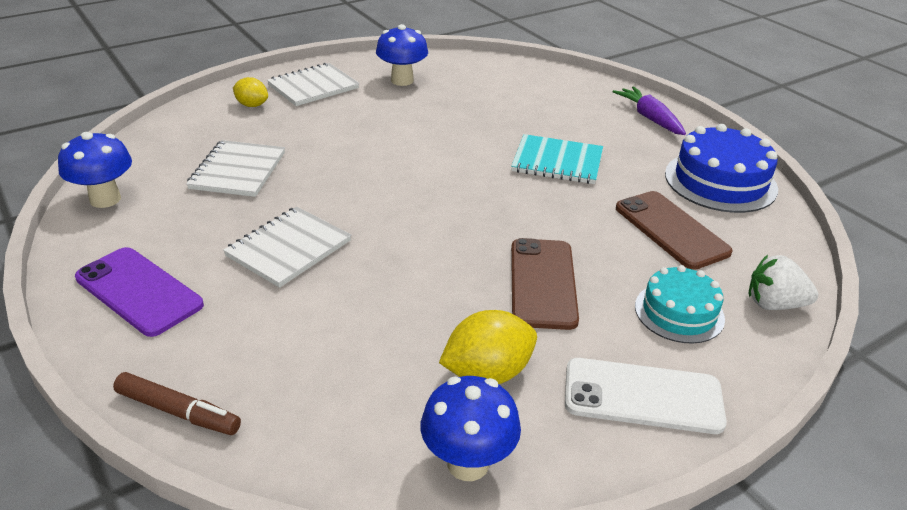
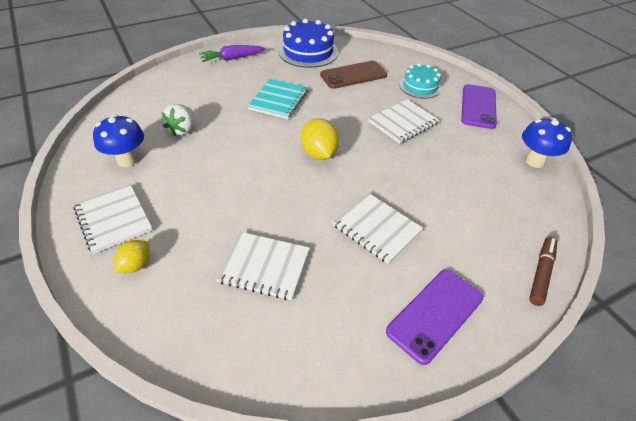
camera: 85 degrees left, 10 degrees up
blue mushroom [58,132,132,208] -> none
yellow lemon [439,310,537,384] -> yellow lemon moved to [301,118,340,160]
brown phone [511,238,579,330] -> white notebook [368,99,439,144]
white phone [565,358,727,434] -> purple phone [461,84,497,129]
white strawberry [749,255,818,310] -> white strawberry moved to [161,104,194,136]

